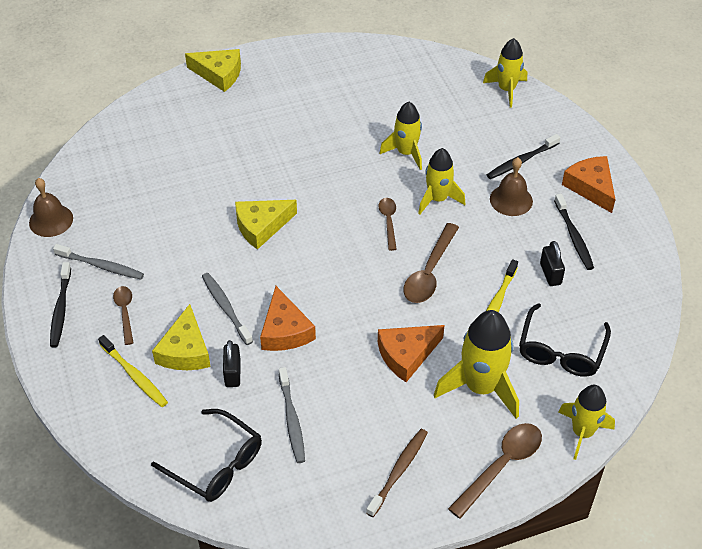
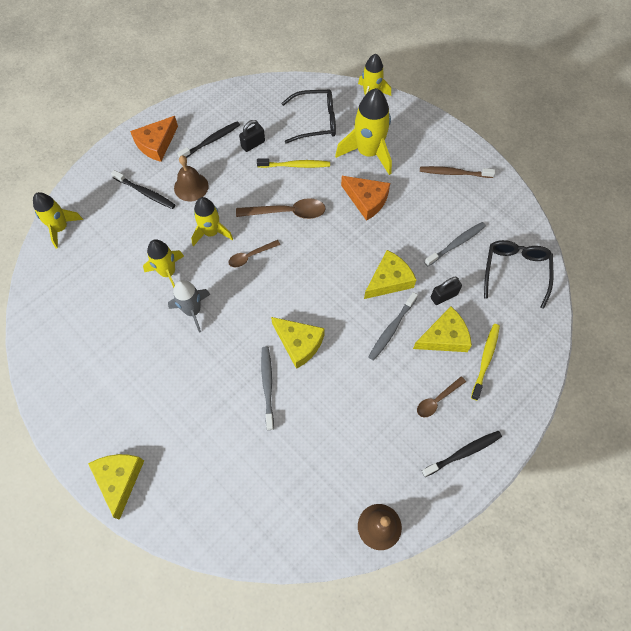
camera: 115 degrees left, 15 degrees up
grey toothbrush [53,244,144,279] -> grey toothbrush moved to [261,347,274,430]
orange cheese [260,286,316,351] -> yellow cheese [364,250,416,299]
brown spoon [448,423,542,519] -> none
none -> grey rocket [168,280,211,333]

